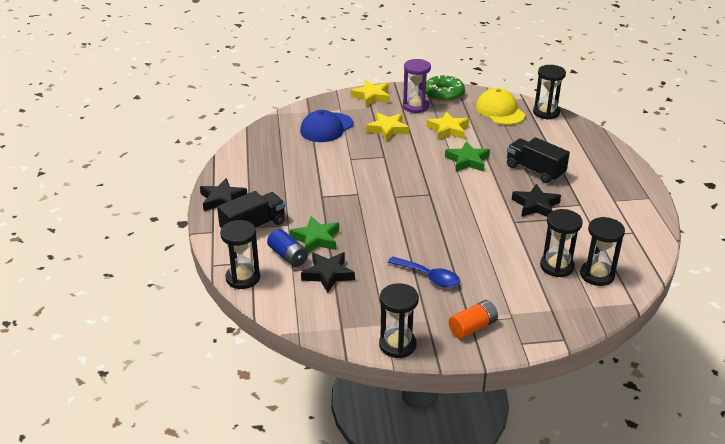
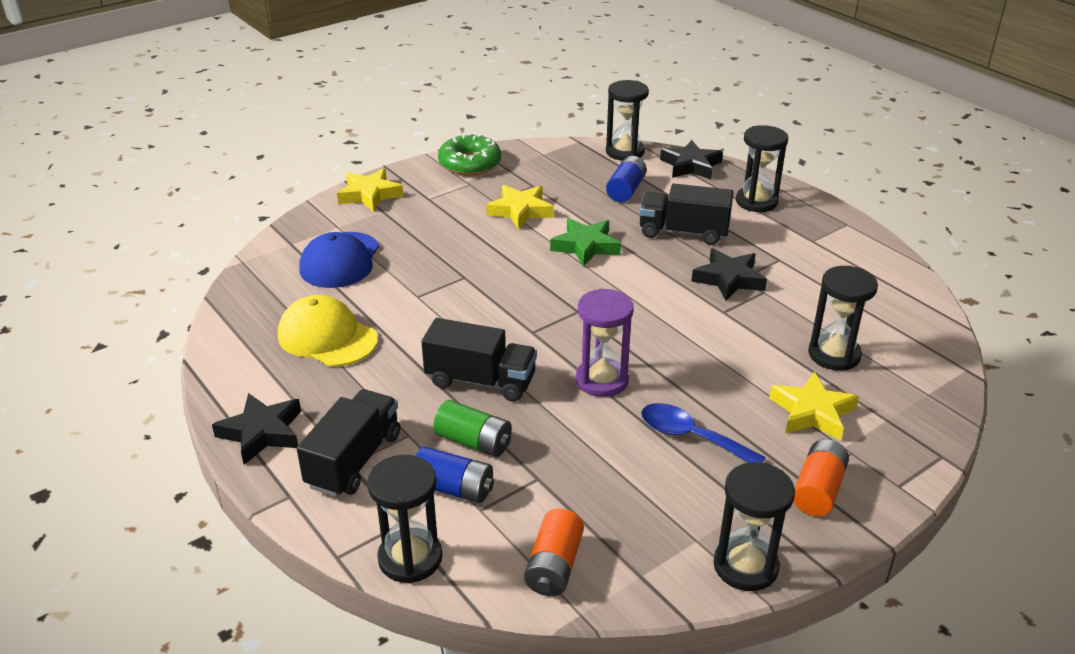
camera: 30 degrees left, 0 degrees up
green star [290,216,339,253] -> green battery [433,400,512,457]
black star [301,252,355,293] -> black star moved to [660,140,723,179]
yellow star [366,112,409,142] -> yellow star moved to [769,372,859,441]
blue spoon [388,257,460,288] -> blue spoon turned 150 degrees counterclockwise [641,403,765,463]
purple hourglass [403,59,431,113] -> purple hourglass moved to [576,289,634,397]
yellow cap [476,88,525,125] -> yellow cap moved to [278,295,378,366]
black hourglass [580,217,625,286] -> black hourglass moved to [736,125,788,212]
none -> black truck [422,318,537,402]
none -> orange battery [524,508,584,596]
none -> blue battery [606,156,647,202]

